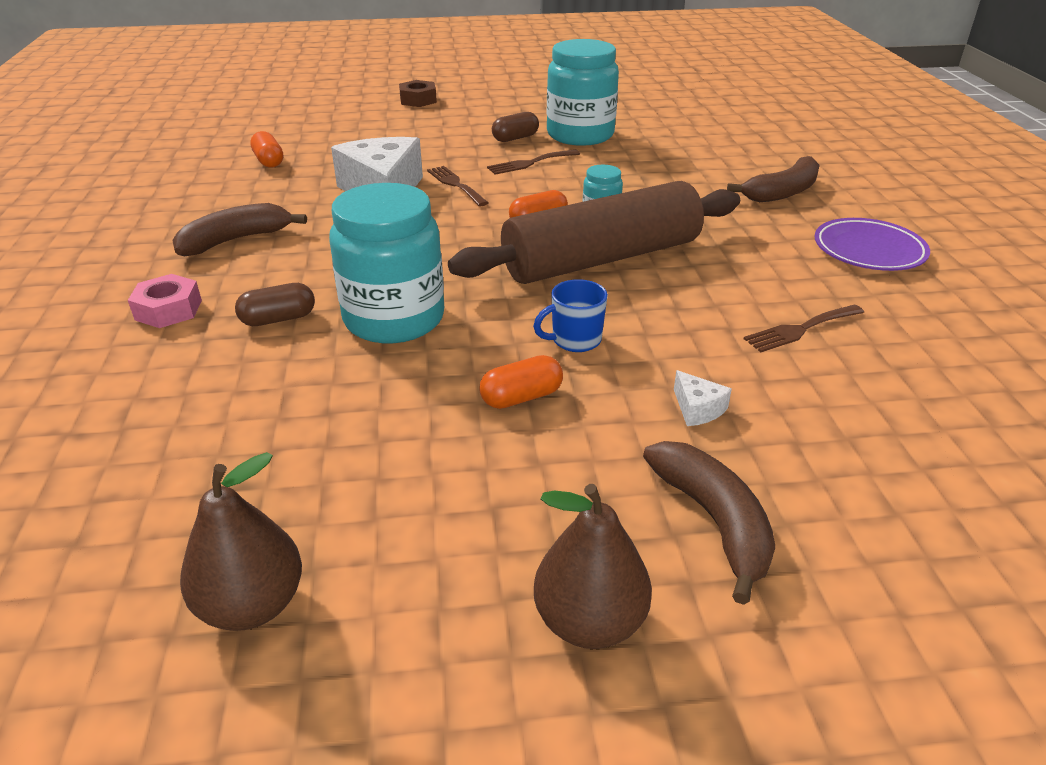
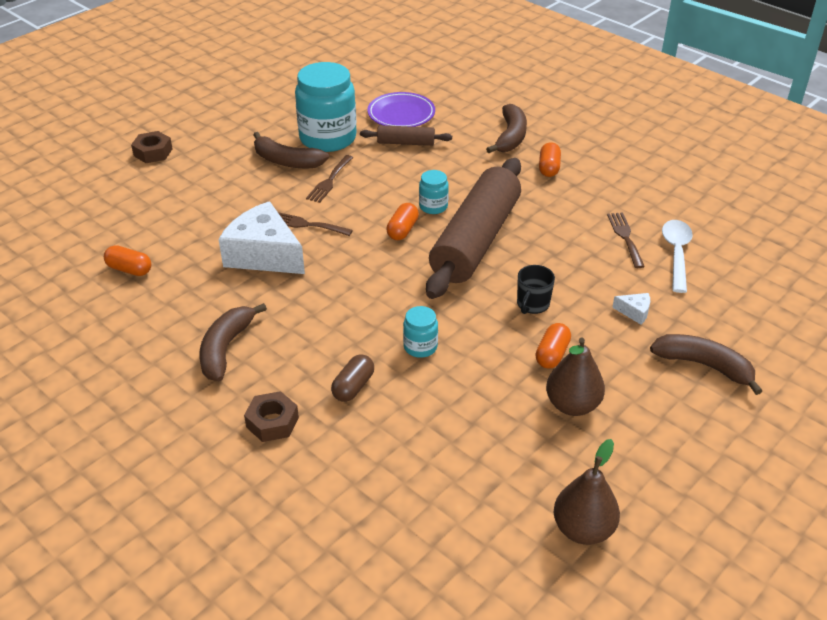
camera: 40 degrees left, 5 degrees up
pink nut [128,274,202,328] -> brown nut [244,391,299,442]
turquoise jar [329,183,444,343] -> turquoise jar [403,306,438,358], size x0.46
brown capsule [492,112,539,142] -> brown banana [254,132,329,168]
blue mug [533,279,608,352] -> black mug [517,265,555,314]
brown pear [534,484,652,649] -> brown pear moved to [546,338,605,416]
brown fork [744,304,864,352] -> brown fork turned 150 degrees clockwise [607,212,645,268]
purple plate [814,218,930,271] -> purple plate moved to [368,92,435,127]
none -> brown rolling pin [360,125,452,146]
none -> orange capsule [539,142,561,177]
none -> white spoon [662,220,693,293]

